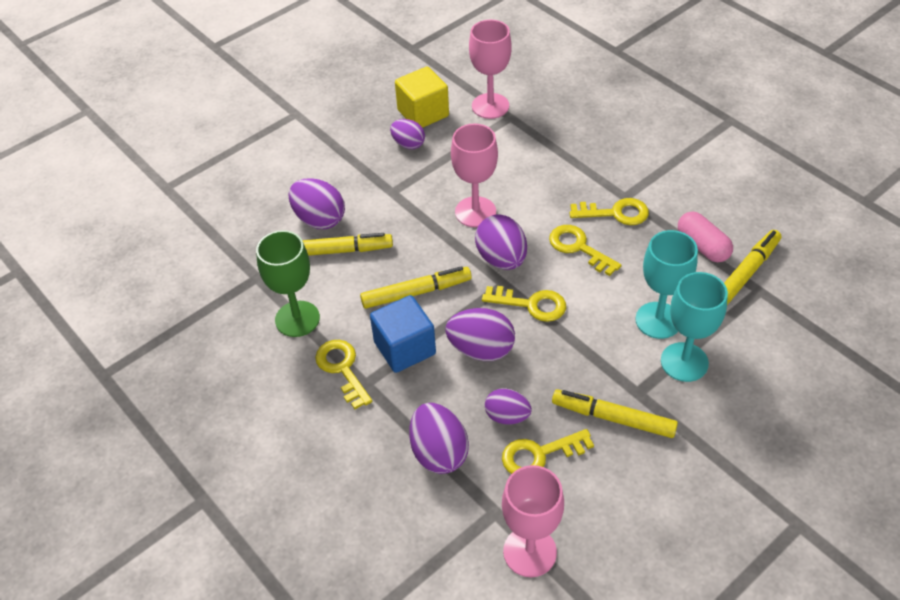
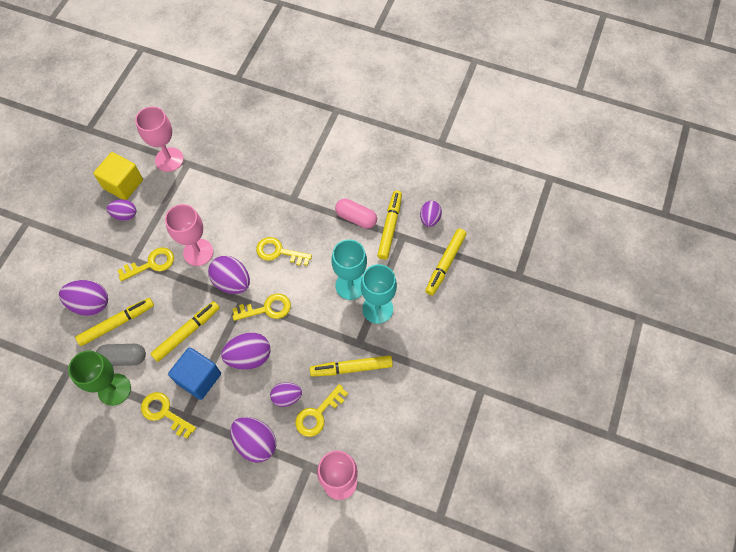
camera: 30 degrees left, 15 degrees up
yellow key [570,198,649,225] -> yellow key moved to [117,247,174,281]
none -> grey capsule [96,344,146,366]
none -> purple egg [420,201,442,227]
none -> yellow marker [425,228,467,295]

